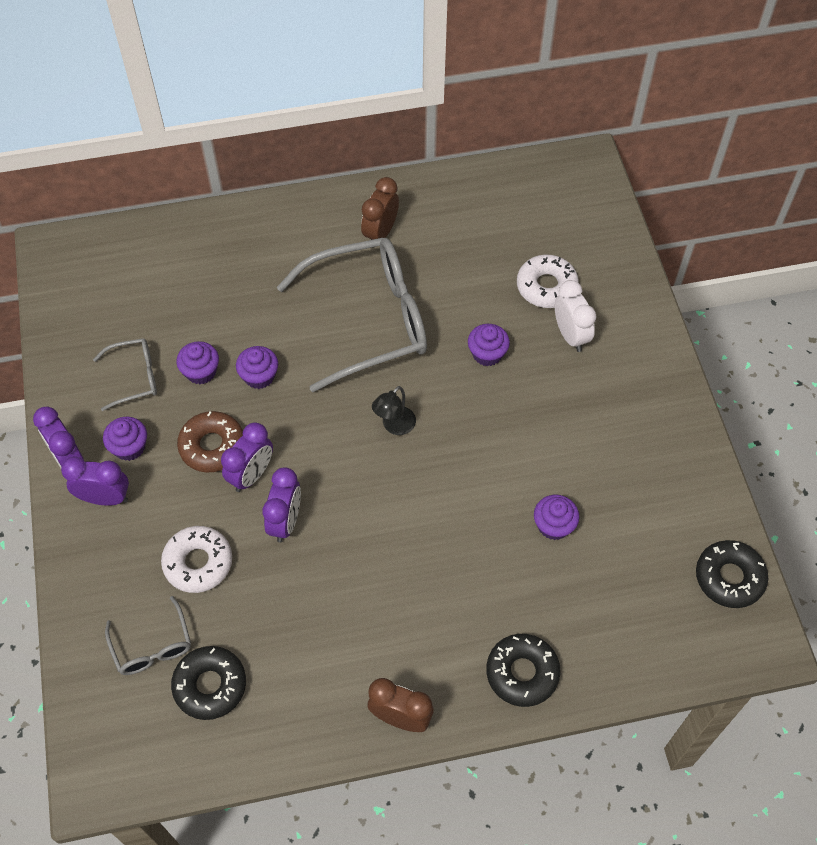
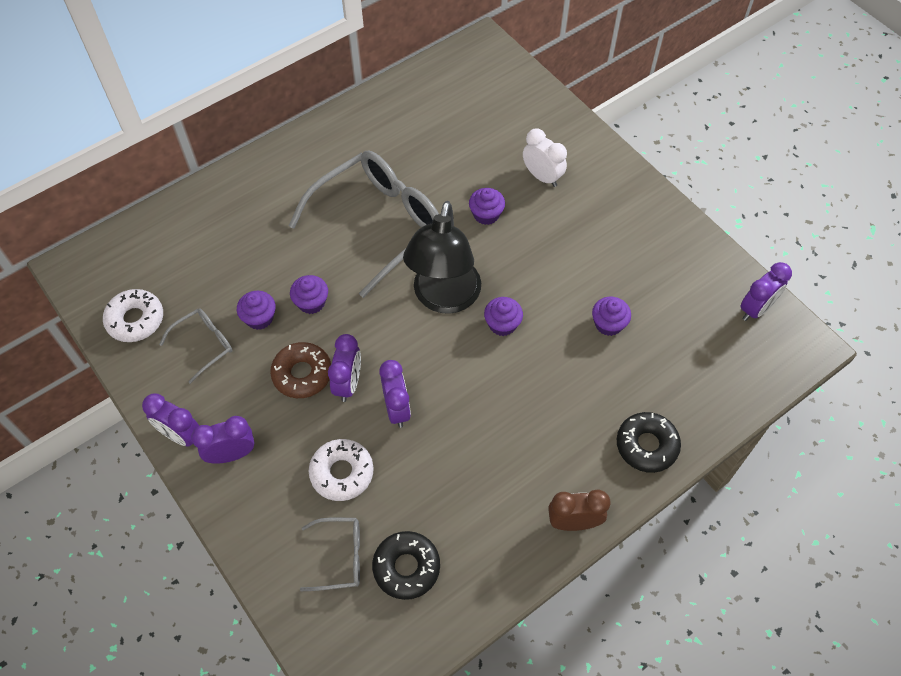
camera: 25 degrees left, 0 degrees up
purple cupcake [103,417,147,461] -> purple cupcake moved to [484,297,523,336]
grey glasses [105,596,191,675] -> grey glasses turned 45 degrees counterclockwise [300,518,360,591]
brown clock [361,177,399,240] -> none
black lamp [372,386,416,435] -> black lamp [403,201,481,314], size x2.32
white donut [517,254,579,308] -> white donut moved to [103,289,163,342]
black donut [696,540,768,608] -> purple clock [740,262,792,321]

